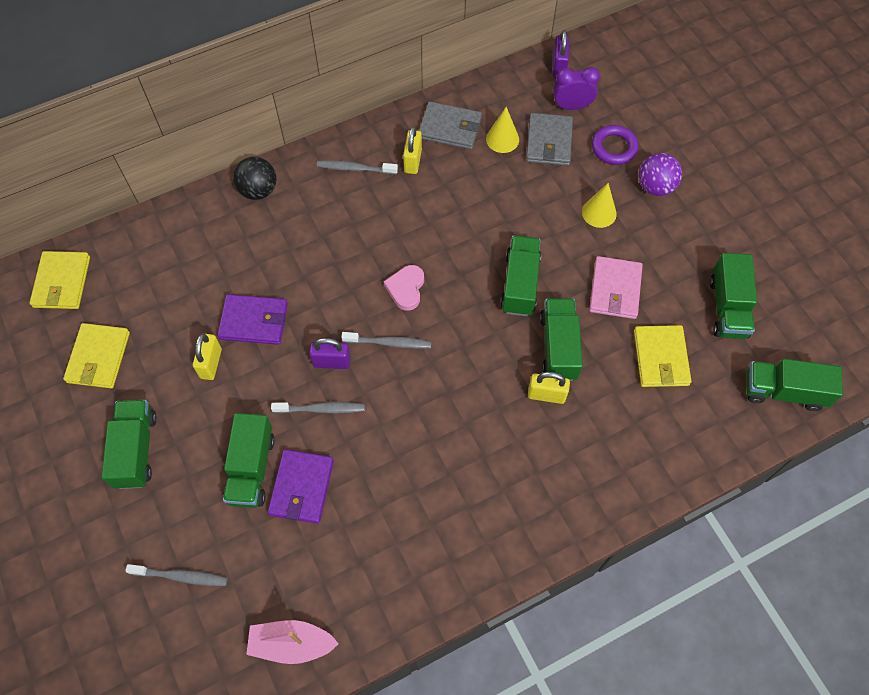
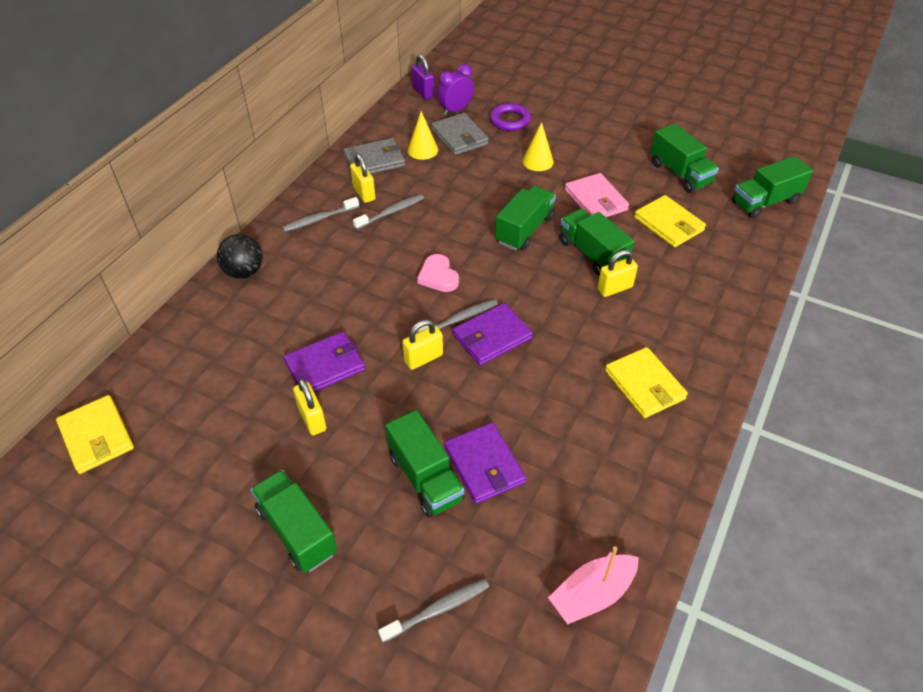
camera: 35 degrees left, 15 degrees down
yellow wallet [63,323,130,388] -> yellow wallet moved to [605,347,688,418]
grey toothbrush [271,402,365,414] -> grey toothbrush moved to [353,194,424,230]
purple padlock [309,338,350,369] -> yellow padlock [402,320,443,370]
green truck [500,235,541,316] -> green truck turned 60 degrees clockwise [495,186,556,250]
purple ball [638,153,682,196] -> none
none -> purple wallet [453,303,533,366]

